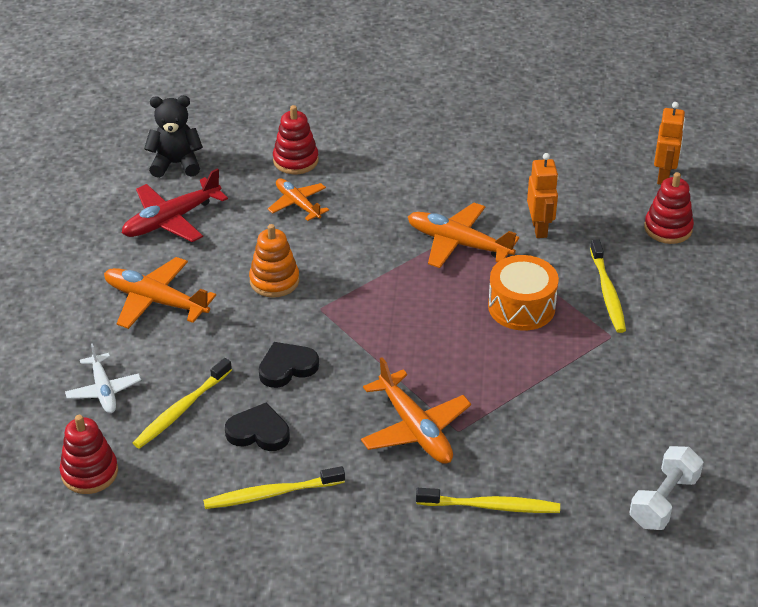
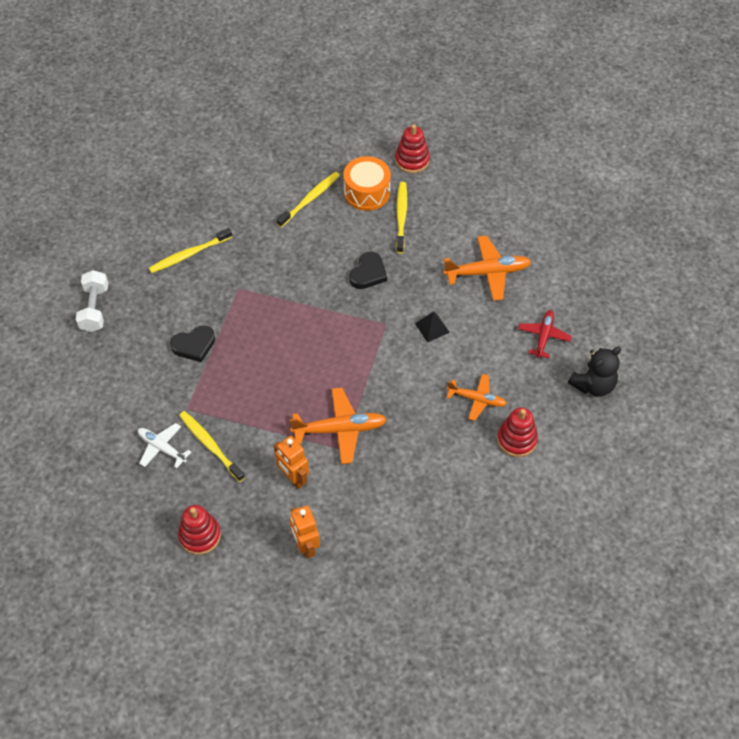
camera: 145 degrees right, 15 degrees up
white plane [65,343,141,413] -> white plane moved to [138,423,191,468]
red plane [122,168,228,242] -> red plane [518,310,572,358], size x0.65
black heart [225,402,290,451] -> black heart moved to [170,325,215,362]
orange stacking toy [249,224,300,298] -> black pyramid [415,311,450,343]
orange plane [361,357,471,464] -> none
orange drum [488,255,559,331] -> orange drum moved to [343,156,391,211]
orange robot [654,102,685,185] -> orange robot moved to [290,506,320,559]

